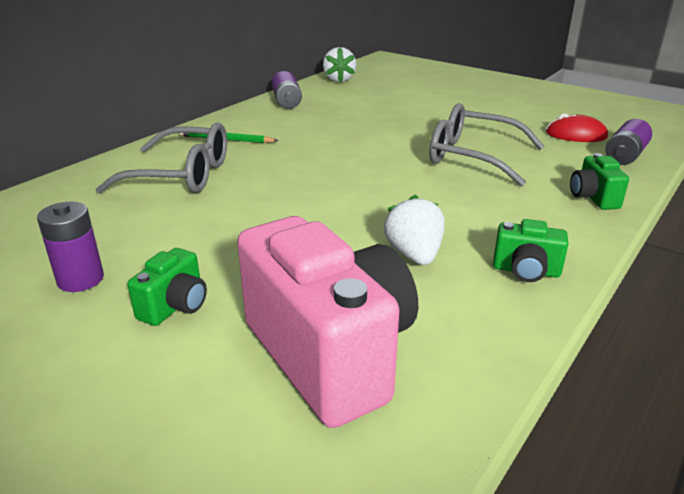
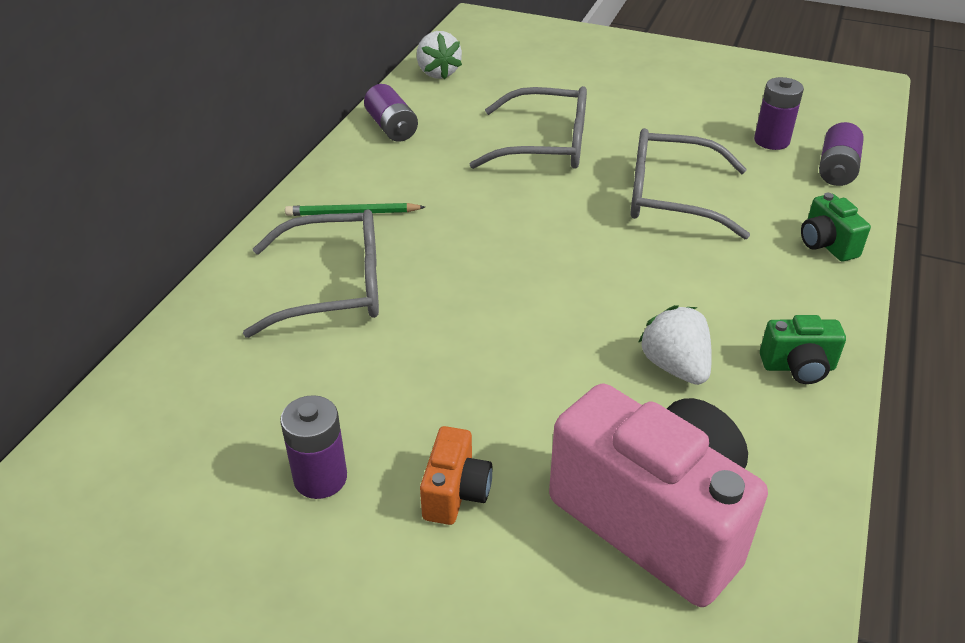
camera: 15 degrees left, 10 degrees up
green camera [127,248,207,326] -> orange camera [420,426,493,525]
red mouse [546,113,608,142] -> purple battery [754,77,804,150]
none -> grey glasses [469,86,587,169]

